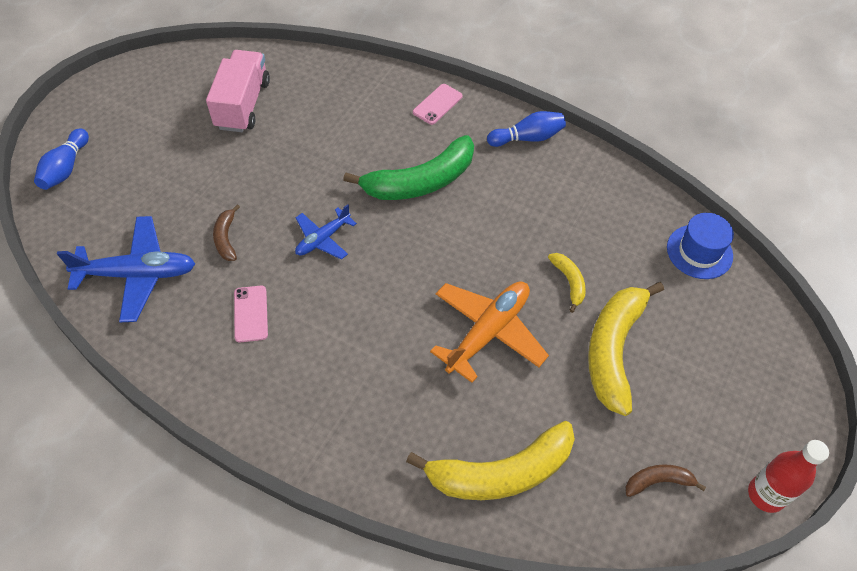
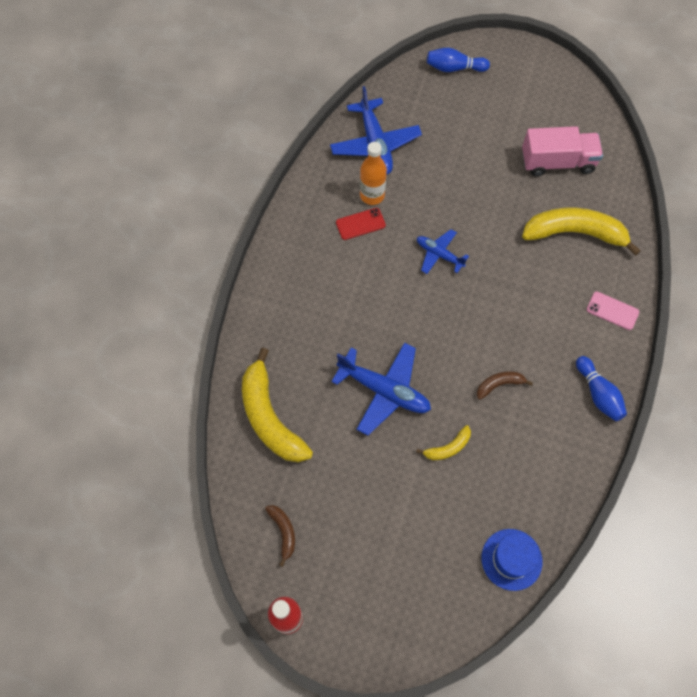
camera: 80 degrees right, 10 degrees up
brown banana [213,204,240,261] -> brown banana moved to [477,372,533,400]
pink phone [234,286,268,342] -> red phone [336,208,386,240]
green banana [343,135,474,200] -> none
orange plane [430,281,549,383] -> blue plane [331,343,431,435]
yellow banana [588,282,664,416] -> yellow banana moved to [522,208,641,256]
none -> orange bottle [360,142,387,205]

